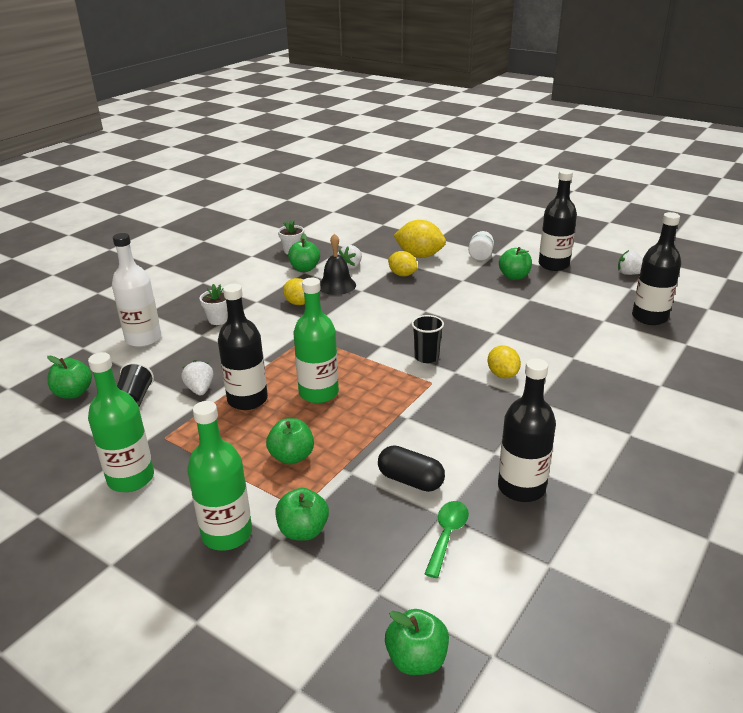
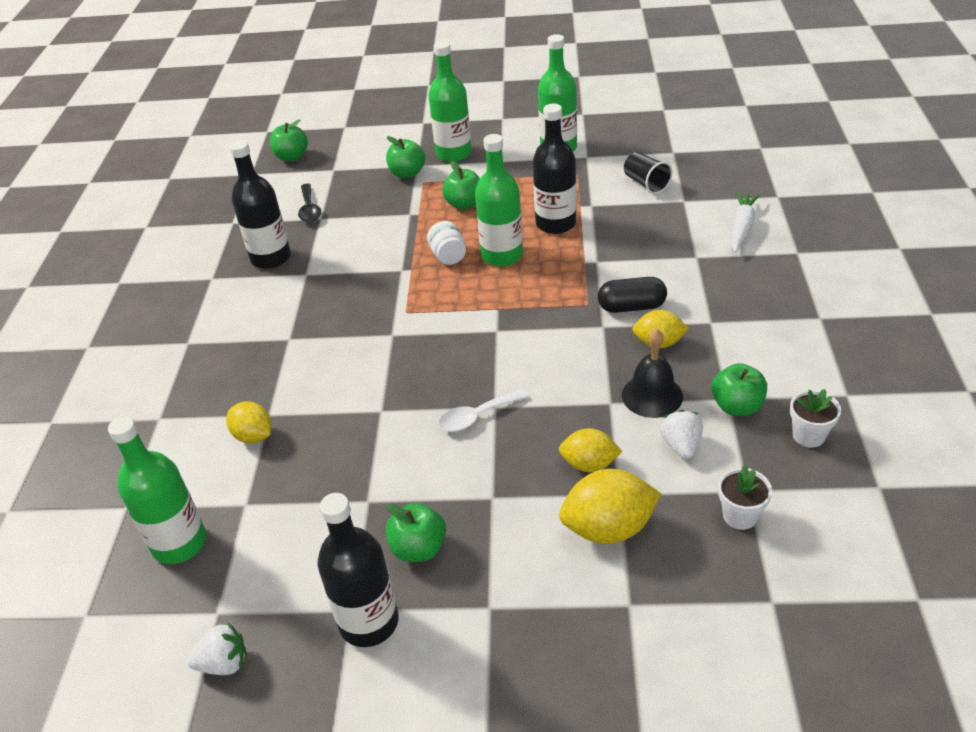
camera: 150 degrees right, 10 degrees up
green apple [47,356,92,399] -> none
white bottle [112,233,161,347] -> white carrot [731,192,760,253]
white strawberry [181,360,213,395] -> none
white flower pot [200,284,228,325] -> white flower pot moved to [718,465,772,530]
black capsule [378,445,445,492] -> black capsule moved to [598,277,667,313]
black cup [412,315,444,363] -> none
green spoon [425,501,469,578] -> black spoon [298,184,321,223]
white jar [468,231,494,261] -> white jar moved to [427,221,466,265]
yellow lemon [488,345,521,378] -> yellow lemon moved to [226,402,272,443]
black bottle [632,212,681,325] -> green bottle [108,416,206,564]
none -> white spoon [438,389,528,432]

